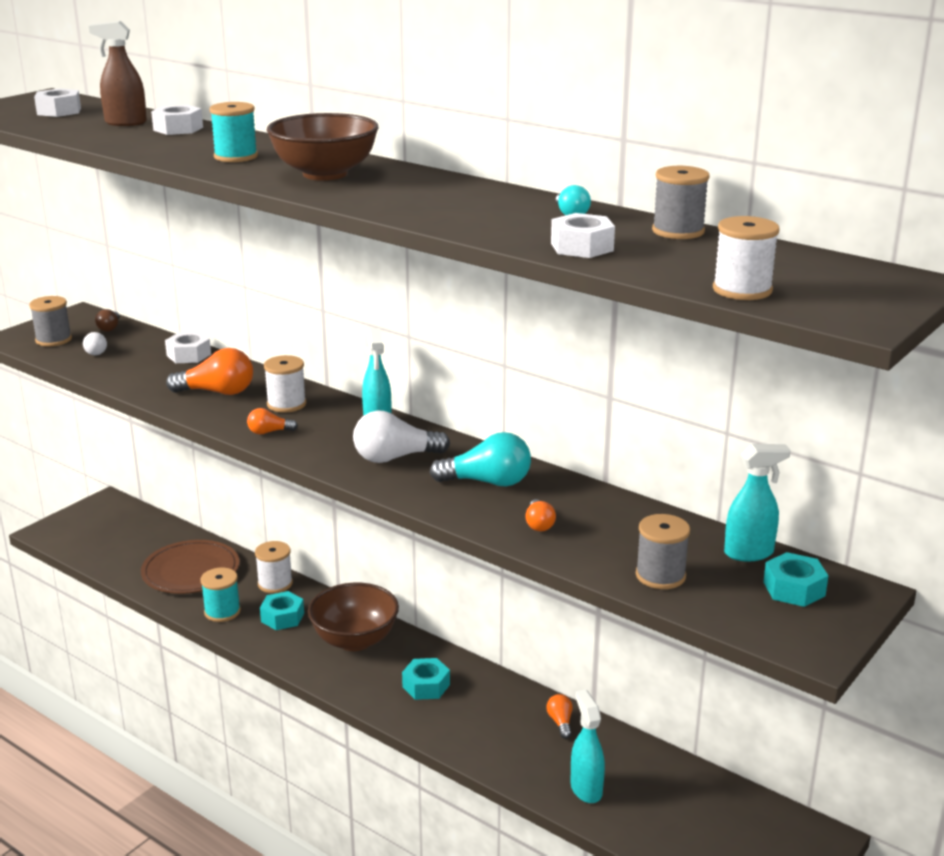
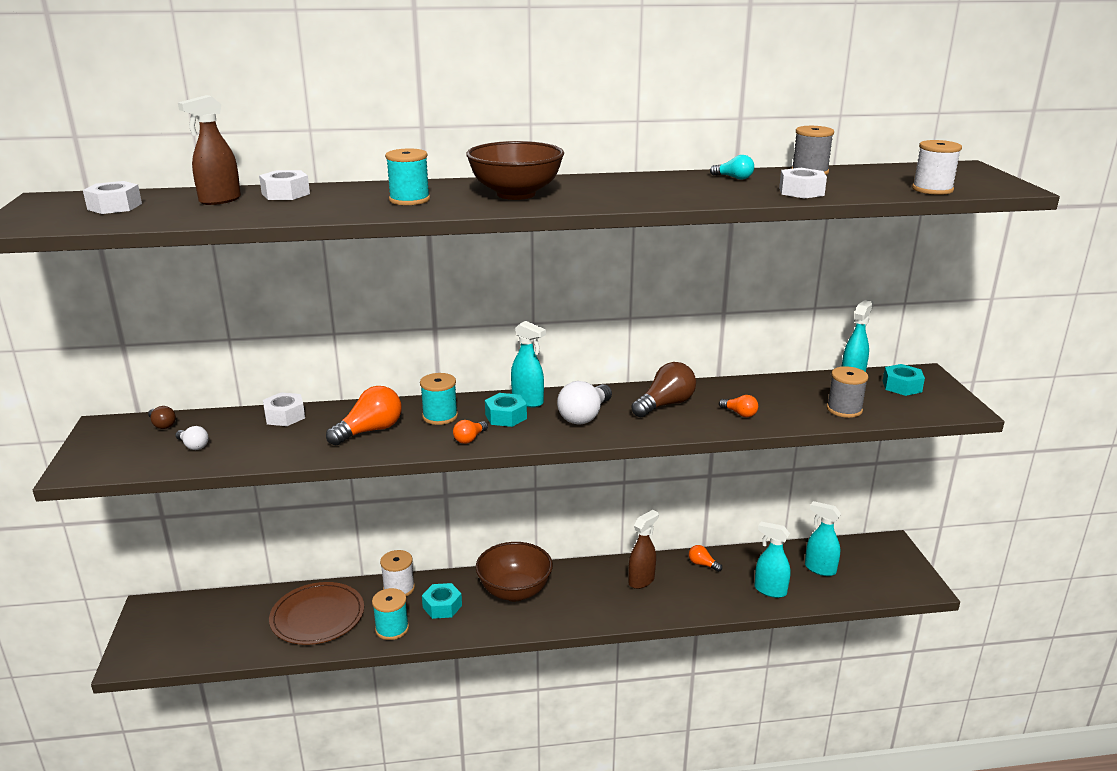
camera: 45 degrees left, 0 degrees up
grey spool [29,296,72,347] -> none
white spool [264,355,306,413] -> turquoise spool [420,373,458,425]
turquoise nut [402,658,450,700] -> turquoise nut moved to [485,393,527,427]
turquoise light bulb [429,432,531,486] -> brown light bulb [632,362,696,418]
none -> brown spray bottle [628,510,659,589]
none -> turquoise spray bottle [805,501,841,576]

